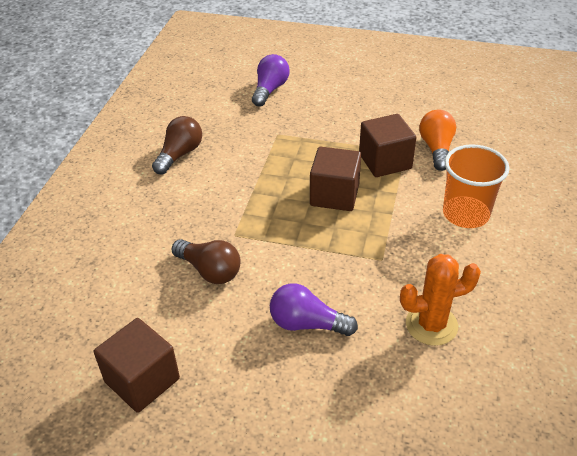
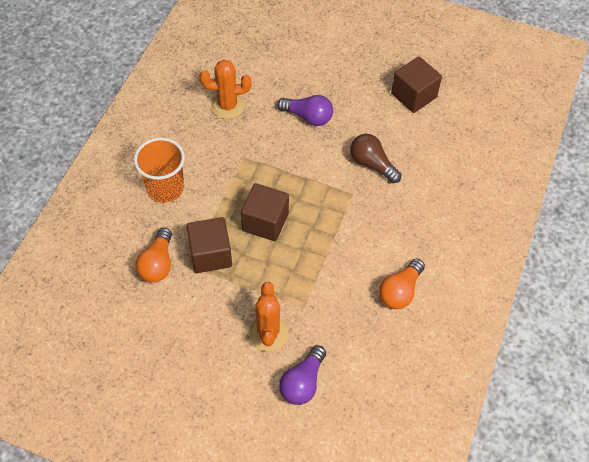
camera: 175 degrees left, 15 degrees up
brown light bulb [152,116,202,175] -> orange light bulb [379,259,425,309]
none -> orange cactus [249,282,288,351]

